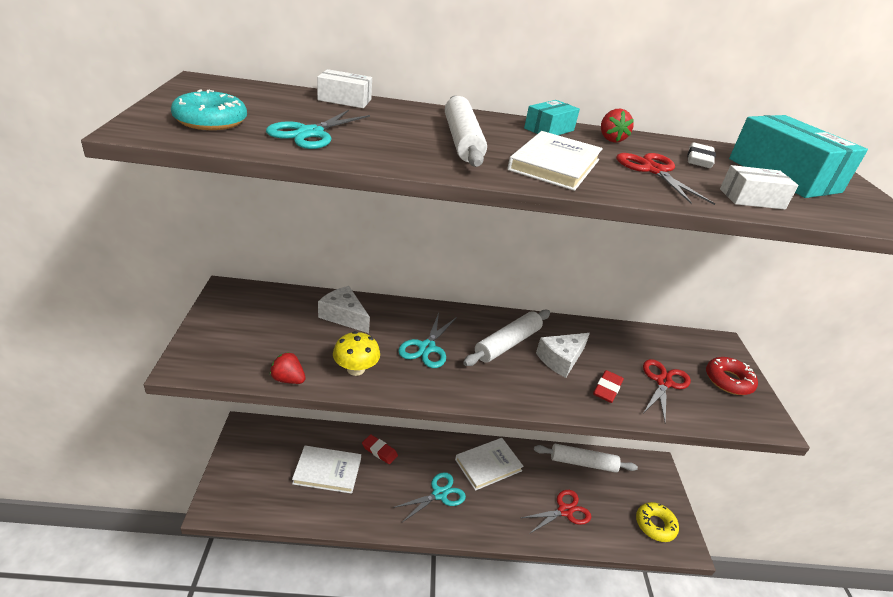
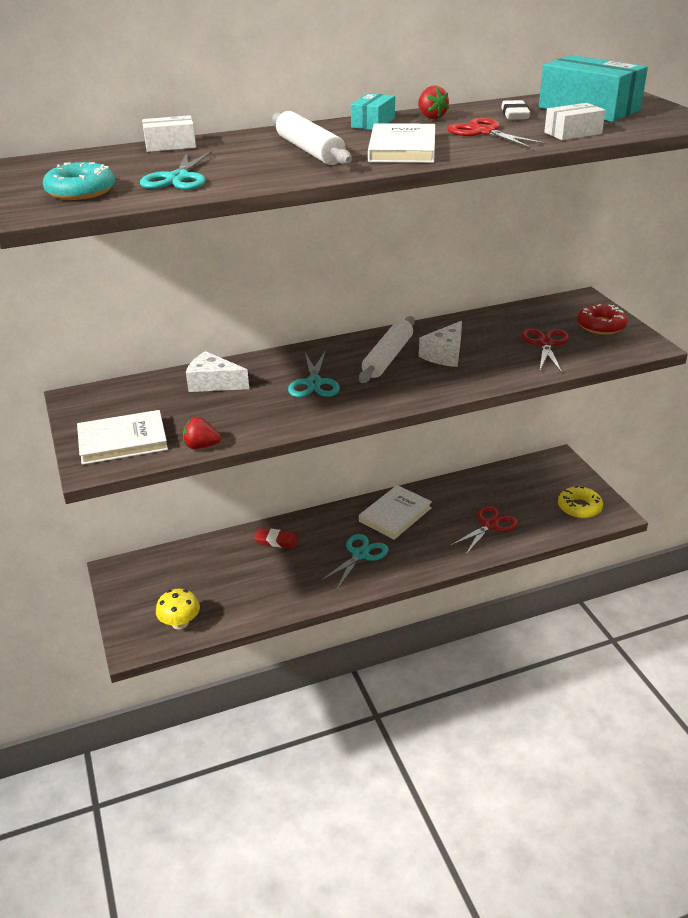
camera: 15 degrees left, 0 degrees up
white book [292,446,361,494] -> white book moved to [77,410,168,465]
yellow mushroom [333,331,380,376] -> yellow mushroom moved to [156,589,200,629]
white rolling pin [534,444,638,473] -> none
red eraser [593,370,624,403] -> none

